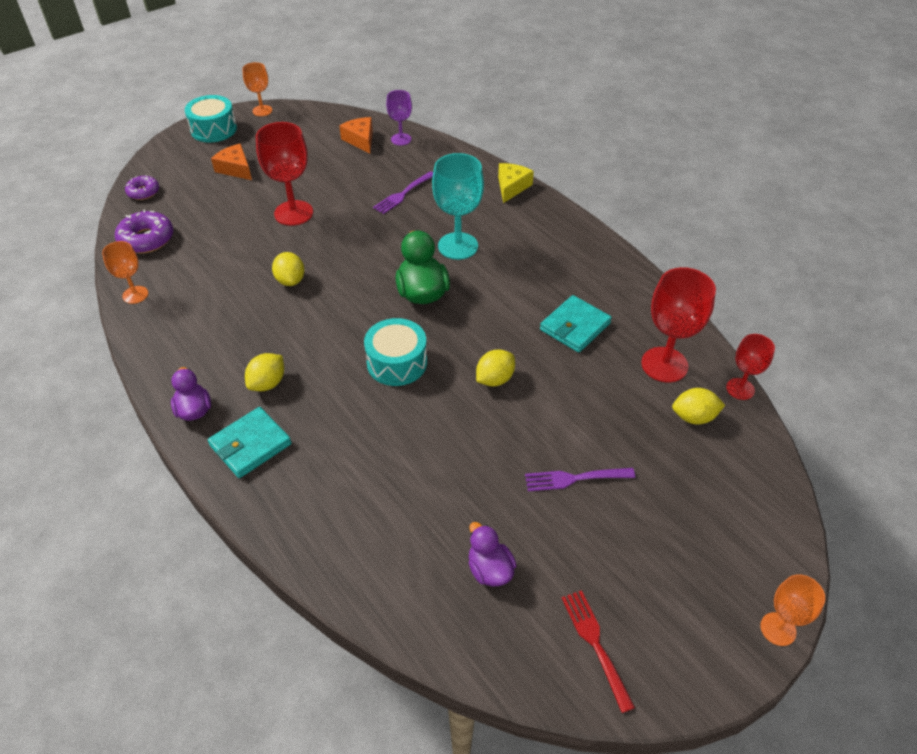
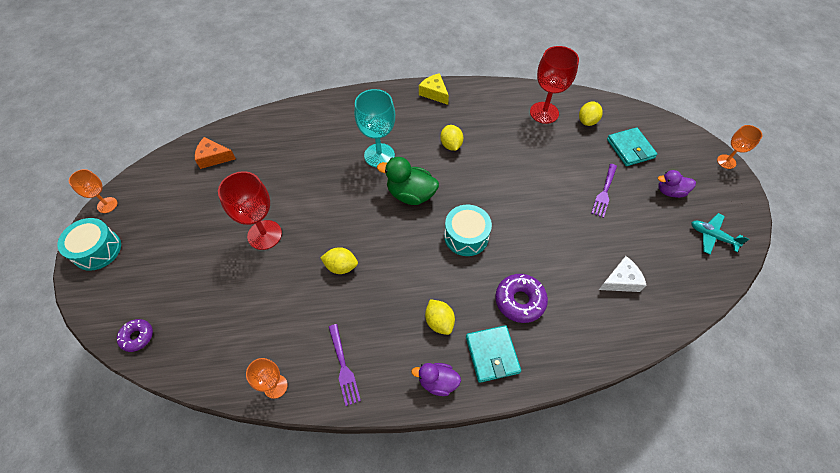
camera: 60 degrees left, 10 degrees up
purple donut [115,209,173,254] -> purple donut moved to [495,274,548,323]
orange cheese [211,144,252,180] -> none
purple fork [373,171,433,214] -> purple fork moved to [329,324,361,406]
purple goblet [386,90,412,145] -> none
purple duck [469,522,517,587] -> purple duck moved to [658,170,696,198]
yellow lemon [476,349,515,386] -> yellow lemon moved to [440,125,463,151]
yellow cheese [498,163,534,203] -> yellow cheese moved to [419,73,449,105]
turquoise wallet [540,295,612,353] -> turquoise wallet moved to [607,127,657,166]
red fork [562,590,635,713] -> turquoise plane [691,213,749,255]
red goblet [726,334,775,400] -> none
none -> white cheese [599,256,646,292]

